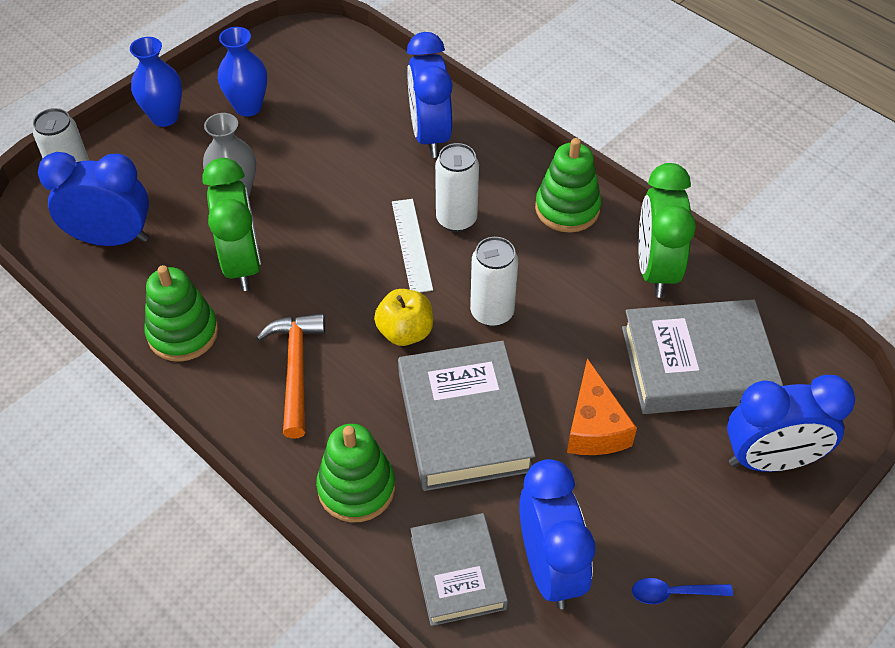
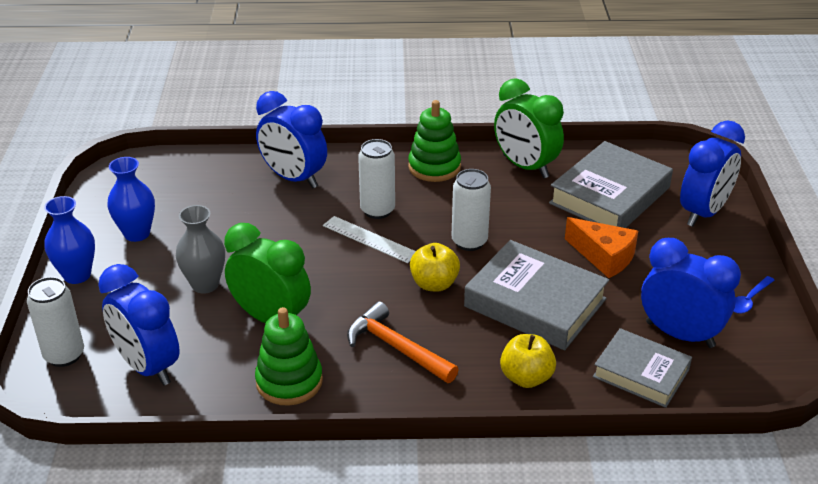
camera: 45 degrees left, 15 degrees down
blue clock [38,152,149,246] -> blue clock turned 90 degrees counterclockwise [98,264,180,386]
green stacking toy [316,424,395,522] -> yellow apple [500,334,556,388]

